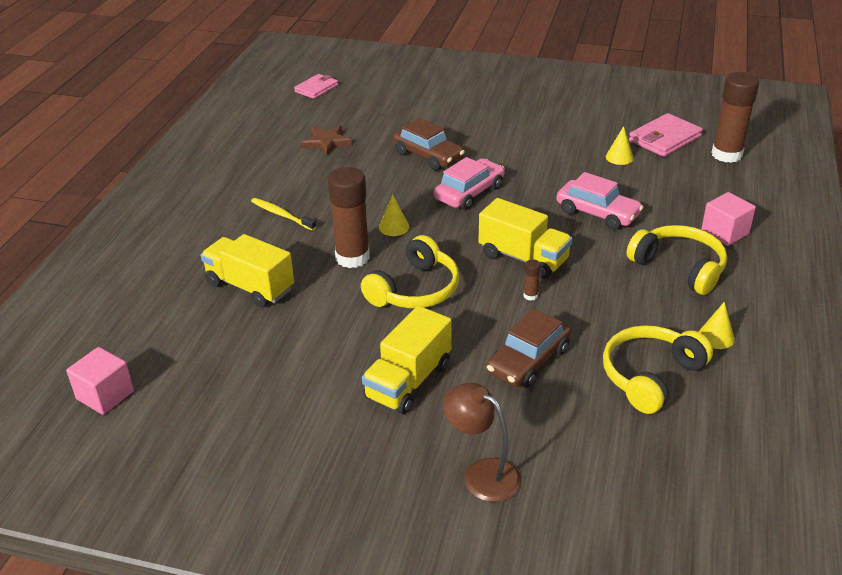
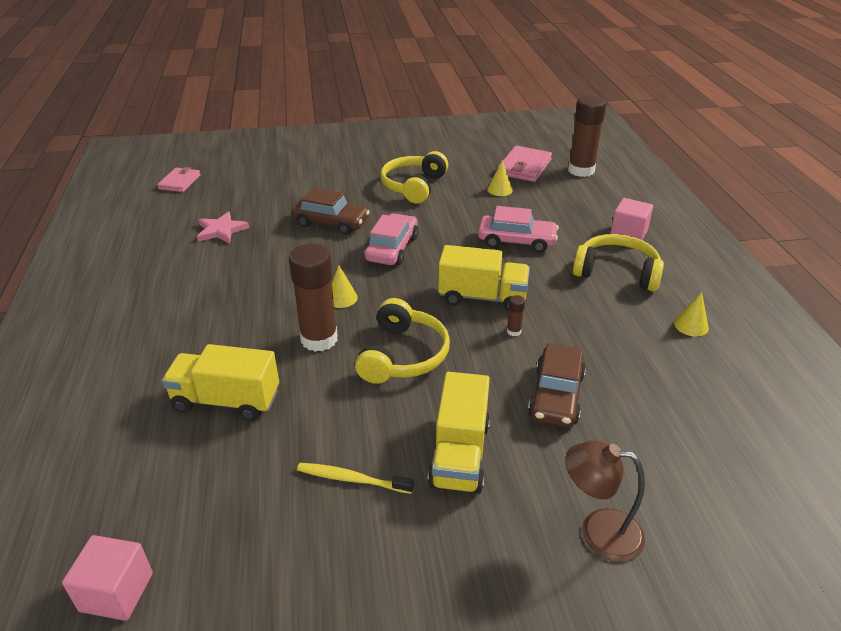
camera: 25 degrees left, 0 degrees up
yellow toothbrush [251,198,316,231] -> yellow toothbrush moved to [297,463,414,494]
brown star [301,125,352,156] -> pink star [197,212,249,244]
yellow headphones [603,325,713,414] -> yellow headphones moved to [381,151,448,204]

